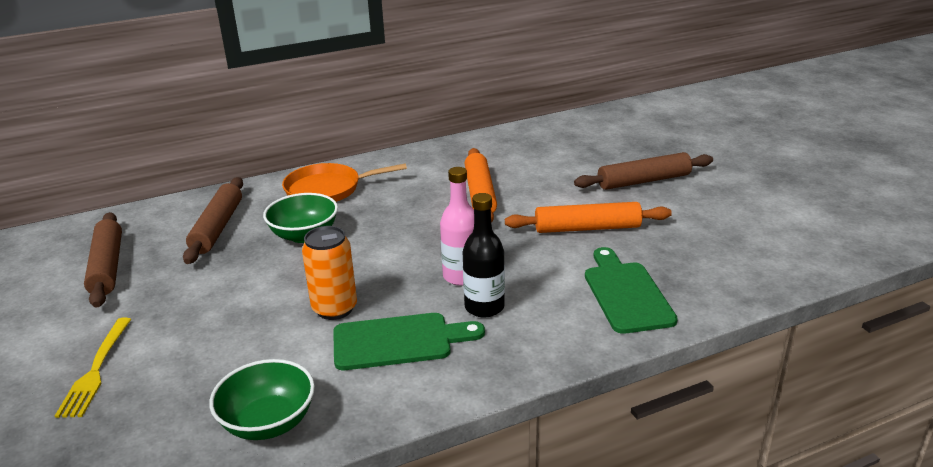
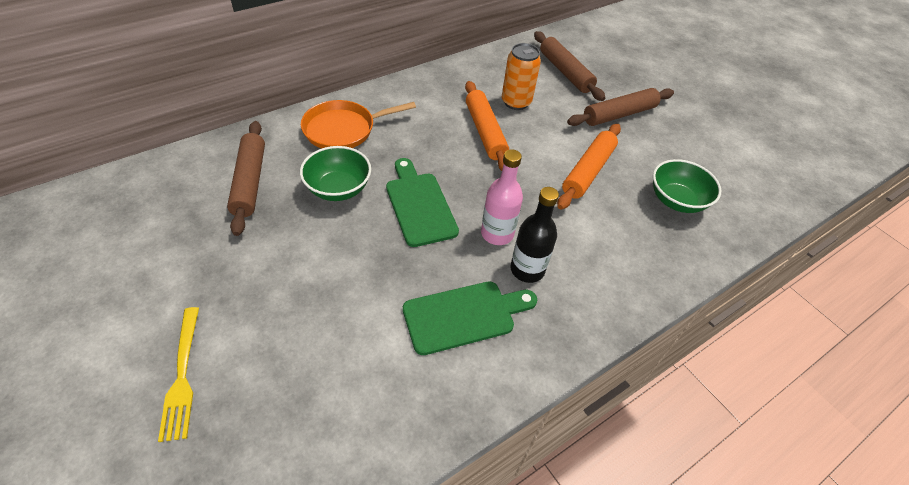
camera: 15 degrees left, 20 degrees up
brown rolling pin [84,212,122,308] -> brown rolling pin moved to [534,31,605,101]
green bowl [209,359,315,440] -> green bowl moved to [653,159,721,213]
orange can [302,226,357,320] -> orange can moved to [502,43,541,110]
orange rolling pin [505,202,672,233] -> orange rolling pin turned 45 degrees counterclockwise [557,124,621,209]
green cutting board [585,247,678,334] -> green cutting board moved to [386,158,459,247]

